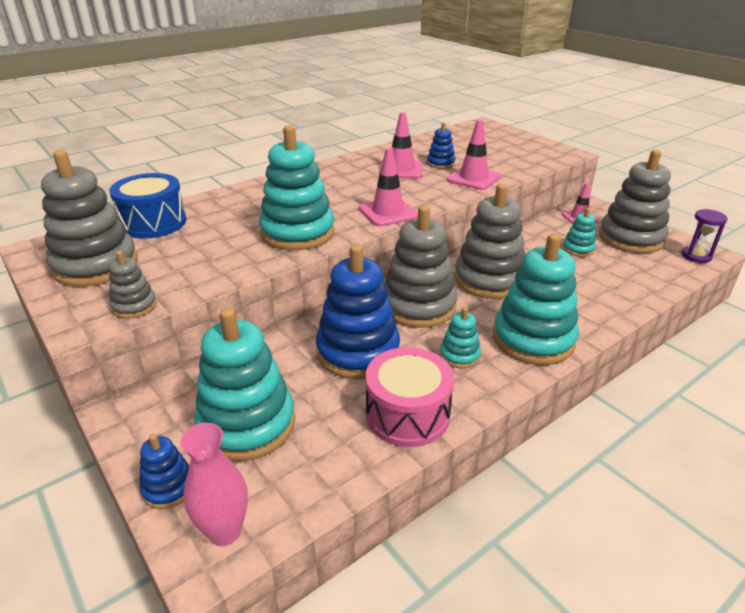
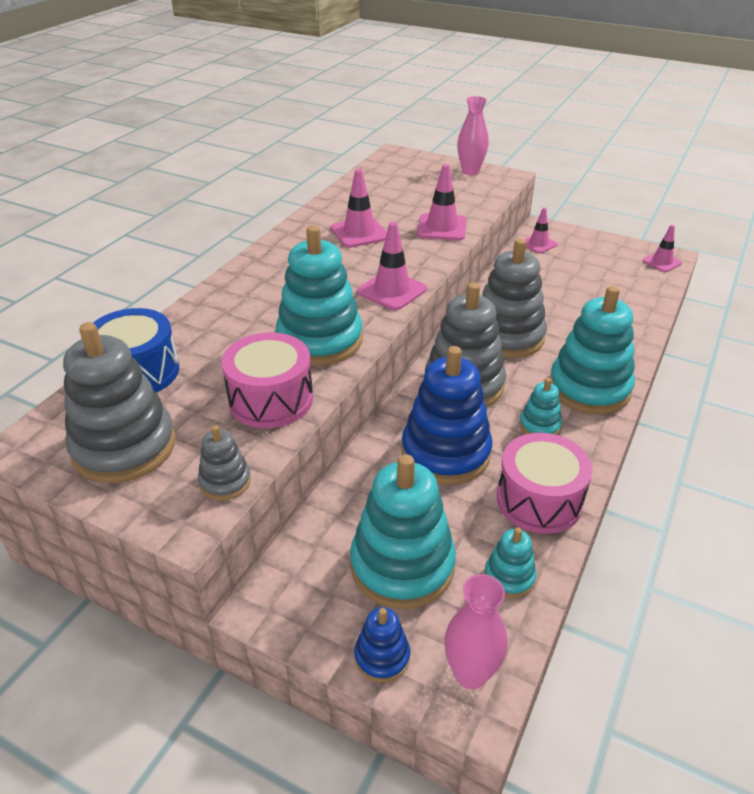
camera: 25 degrees left, 5 degrees up
blue stacking toy [427,122,455,169] -> none
turquoise stacking toy [563,208,596,257] -> turquoise stacking toy moved to [484,527,536,598]
grey stacking toy [599,150,671,253] -> none
purple hourglass [682,209,728,263] -> pink traffic cone [643,225,682,272]
none -> pink drum [221,333,313,428]
none -> pink vase [457,96,489,175]

